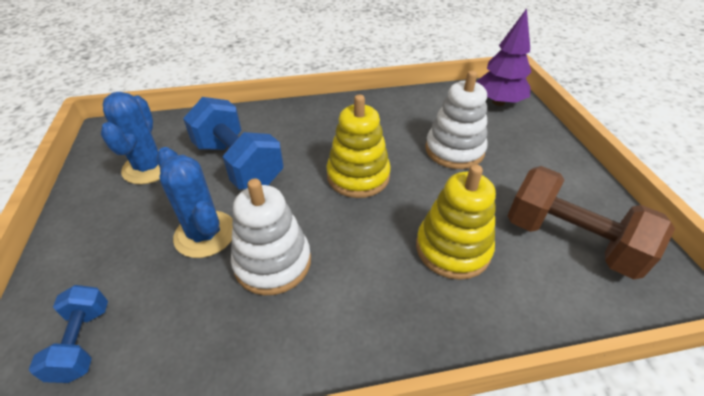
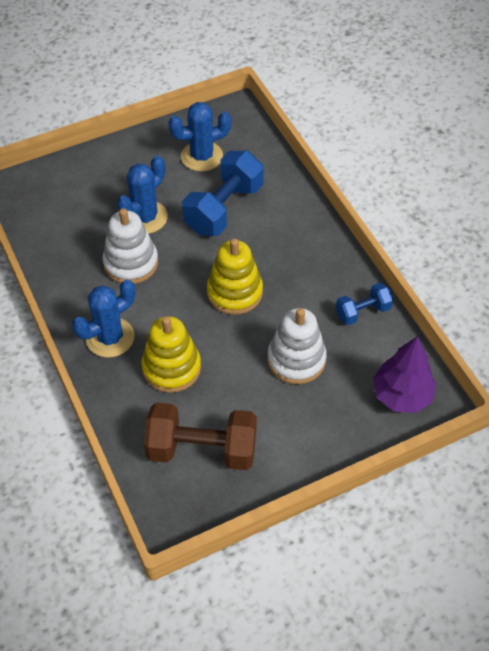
camera: 75 degrees right, 10 degrees up
blue dumbbell [29,285,108,383] -> blue dumbbell moved to [336,283,393,325]
brown dumbbell [508,166,675,280] -> brown dumbbell turned 75 degrees clockwise [144,402,257,470]
none -> blue cactus [72,280,135,357]

